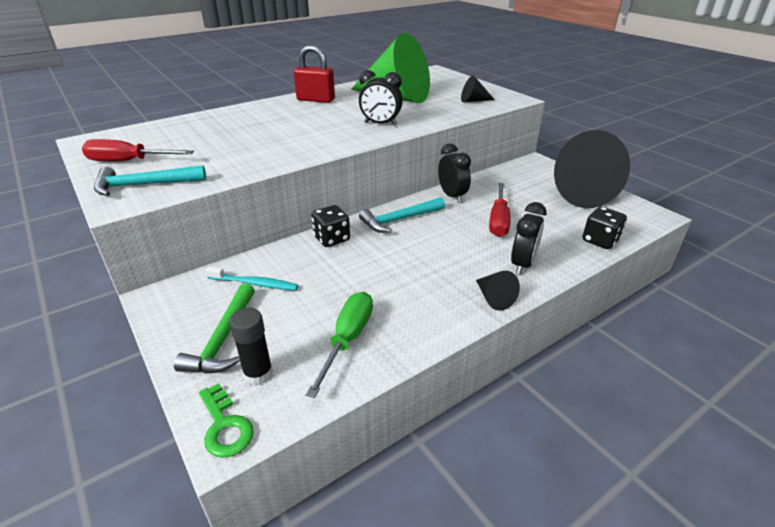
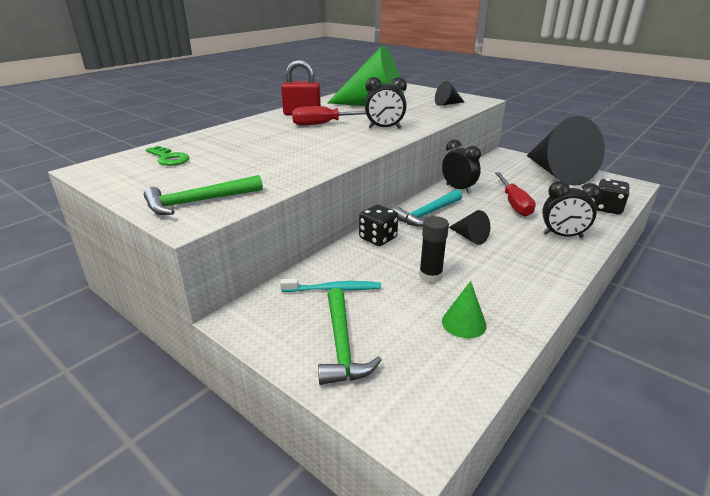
camera: 15 degrees left, 5 degrees down
red screwdriver [82,139,194,161] -> red screwdriver moved to [292,106,366,125]
turquoise hammer [94,166,206,196] -> green hammer [144,175,263,215]
green key [199,384,254,458] -> green key moved to [146,146,189,166]
black glue stick [229,308,273,385] -> black glue stick moved to [419,216,449,283]
green screwdriver [306,292,373,398] -> green cone [442,281,487,338]
black cone [476,271,520,311] -> black cone moved to [449,210,490,245]
black clock [511,202,547,275] -> black clock turned 90 degrees clockwise [542,181,601,238]

